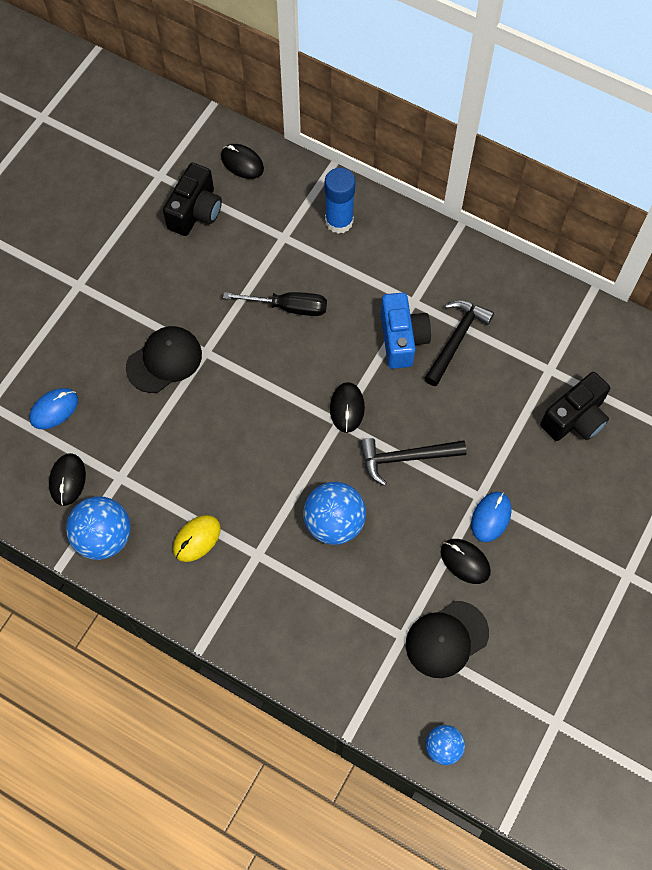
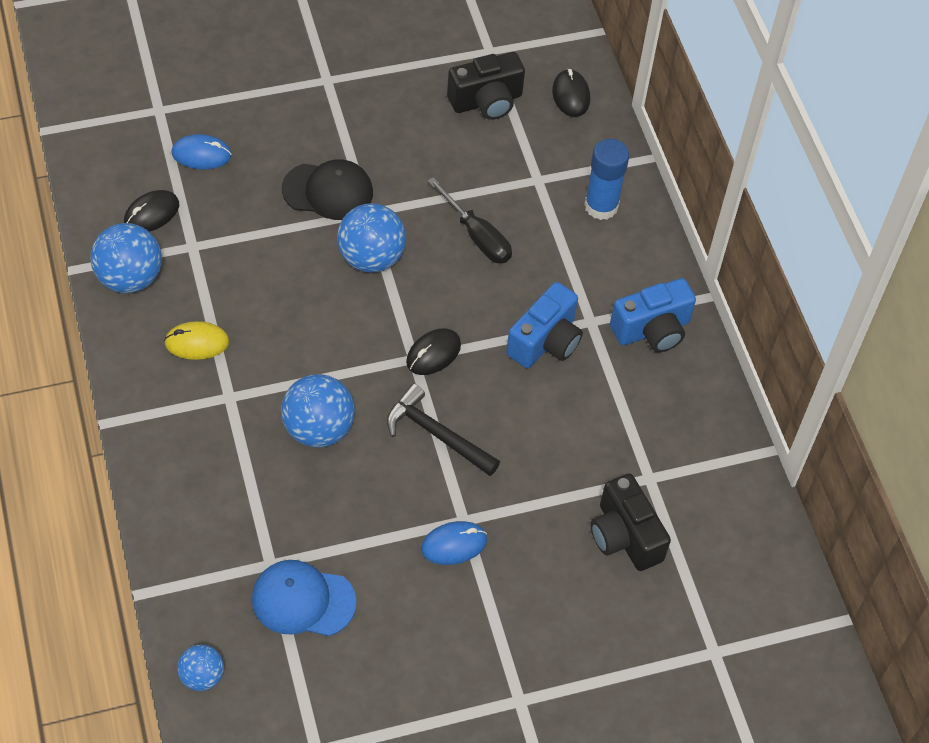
camera: 40 degrees right, 10 degrees down
black cap [406,601,489,678] -> blue cap [252,560,356,636]
black hammer [424,300,494,386] -> none
black mouse [440,539,491,584] -> none
black camera [540,372,610,441] -> black camera turned 60 degrees clockwise [590,473,671,571]
none -> blue ball [337,203,406,273]
none -> blue camera [610,278,696,352]

